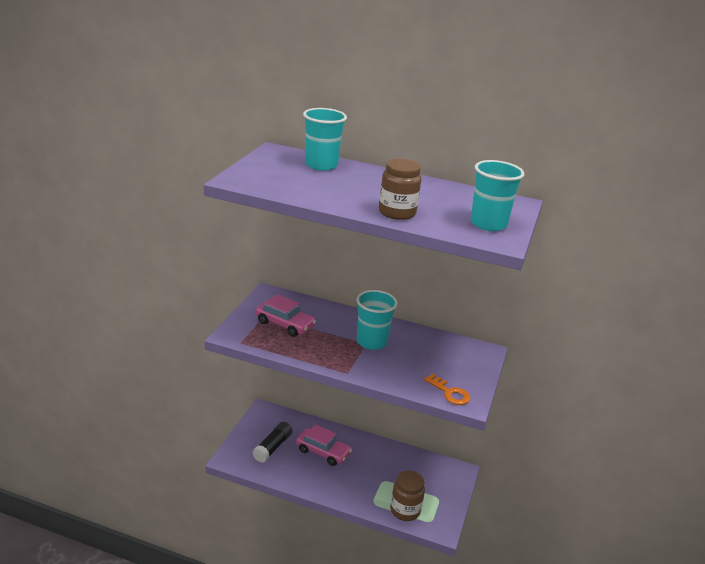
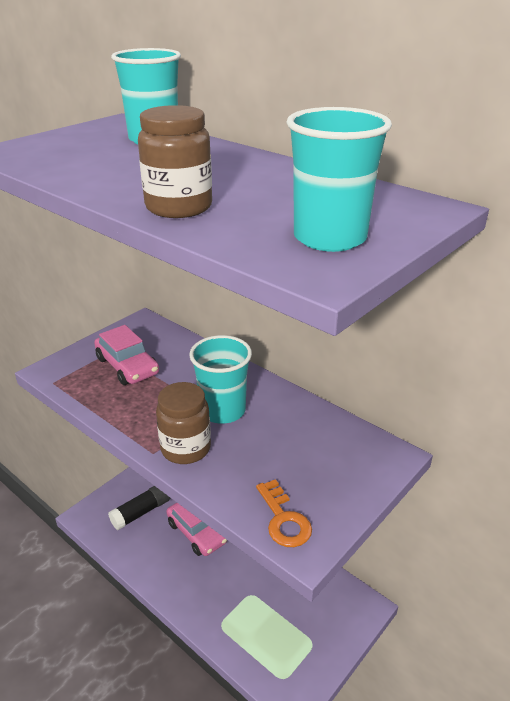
camera: 25 degrees right, 5 degrees up
brown jar [390,471,425,521] -> brown jar moved to [156,382,211,464]

